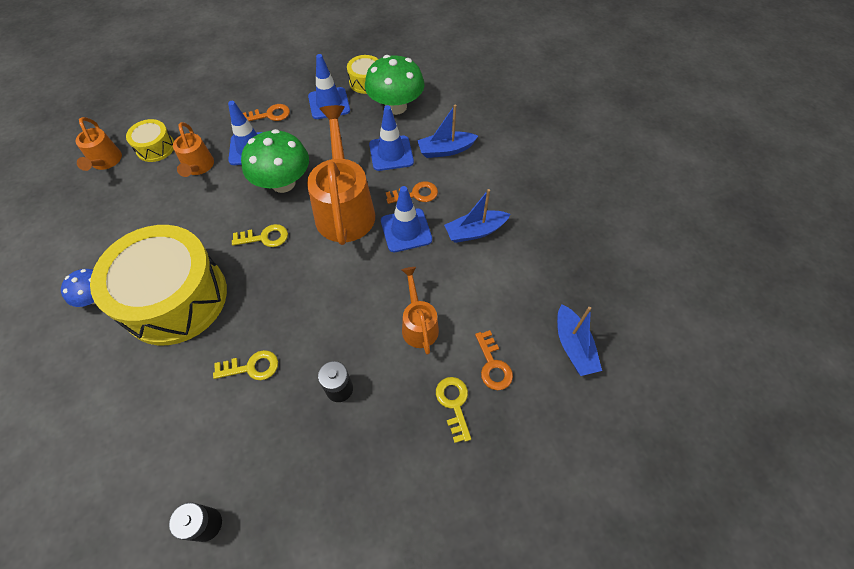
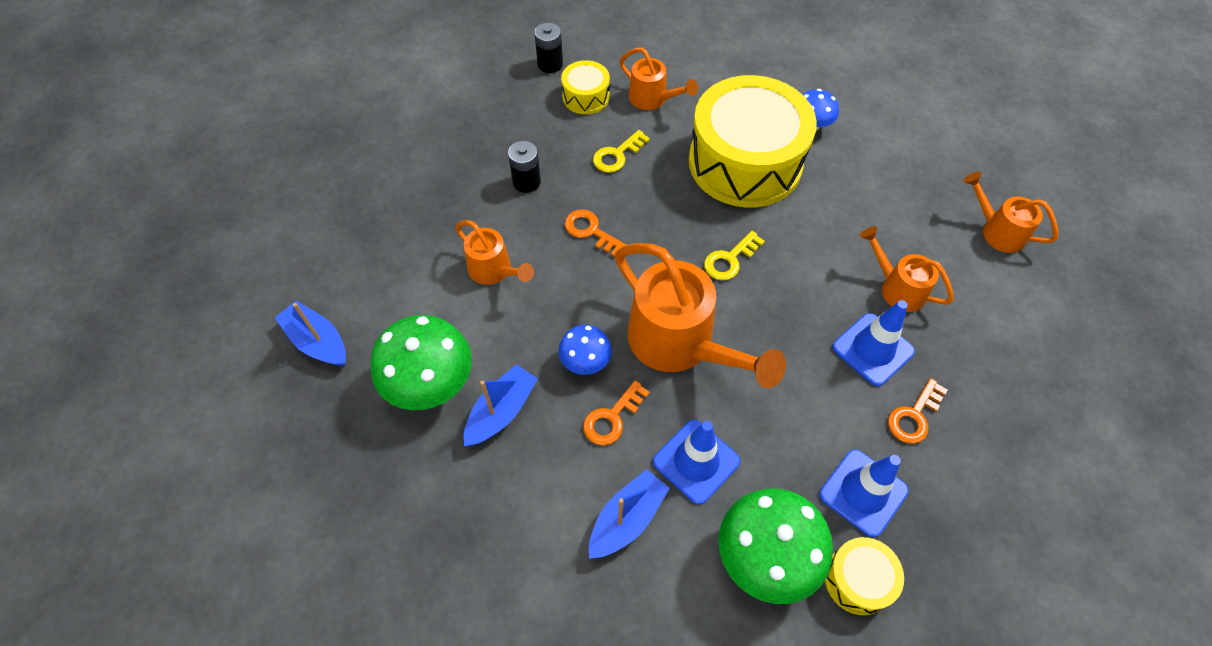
camera: 145 degrees right, 0 degrees up
yellow drum [126,119,174,162] -> yellow drum moved to [561,60,610,114]
green mushroom [241,129,309,193] -> green mushroom moved to [370,315,472,410]
blue traffic cone [381,186,432,252] -> blue mushroom [559,325,612,375]
yellow key [436,377,471,443] -> none
orange key [475,330,513,390] -> orange key moved to [565,209,626,257]
none -> orange watering can [619,47,698,110]

